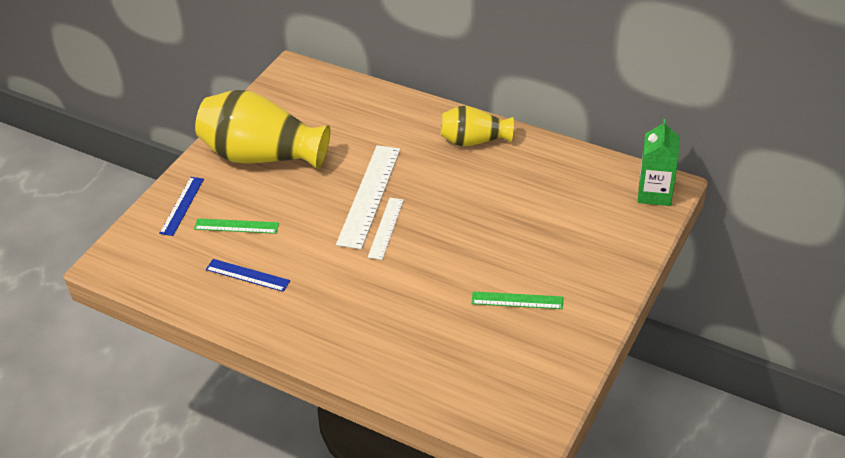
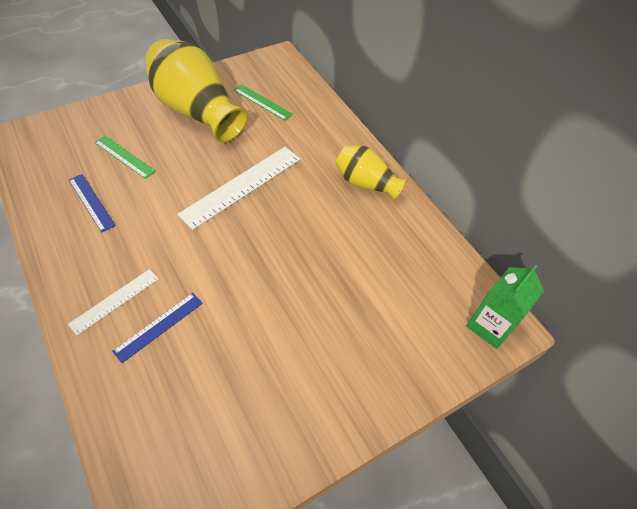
camera: 25 degrees right, 10 degrees up
blue ruler [159,177,204,236] -> blue ruler moved to [112,293,203,363]
white ruler [368,198,404,260] -> white ruler moved to [68,269,159,335]
green ruler [471,291,563,309] -> green ruler moved to [234,84,293,120]

